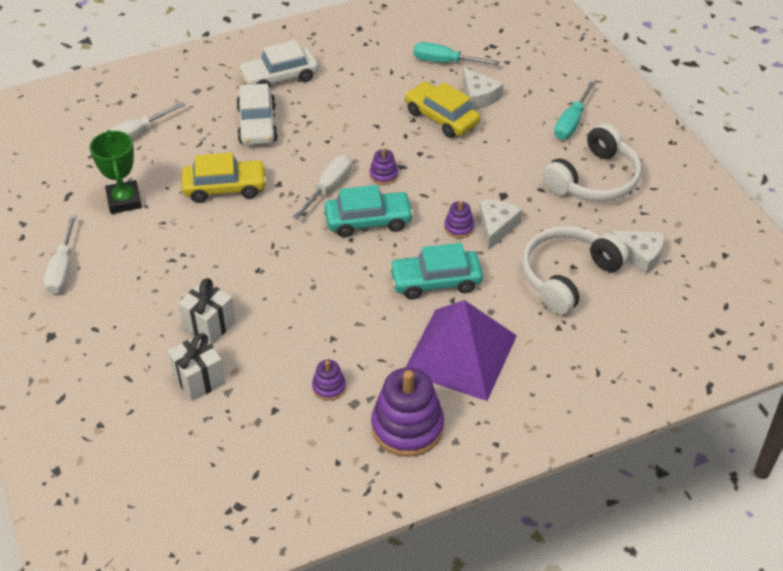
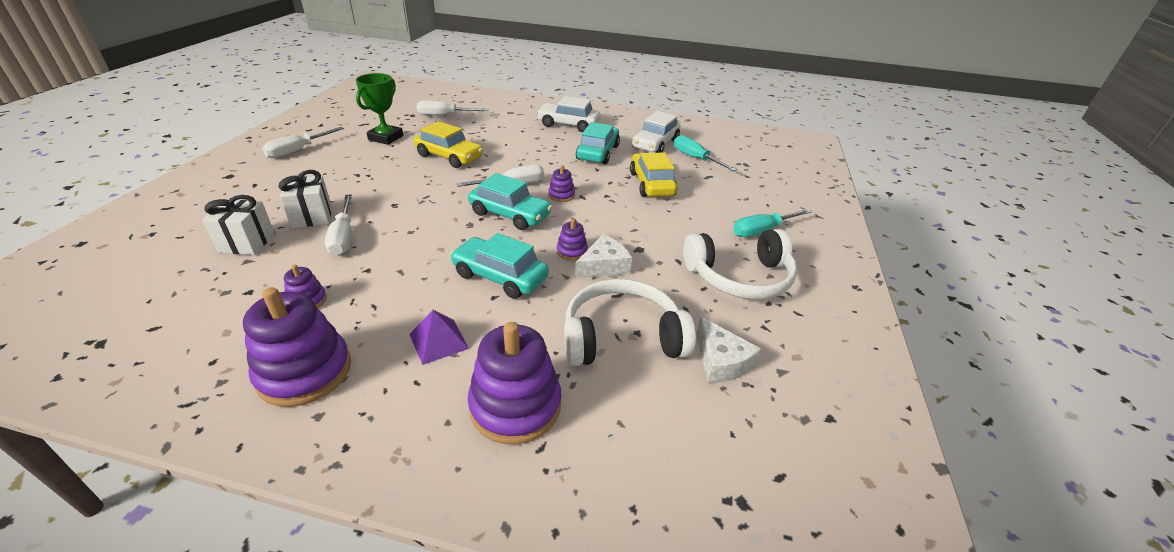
camera: 35 degrees right, 10 degrees down
white car [236,84,278,145] -> white car moved to [632,111,681,153]
purple pyramid [405,300,517,401] -> purple pyramid [409,310,469,365], size x0.44
white cheese [463,67,503,110] -> none
none -> white screwdriver [325,194,352,256]
none -> purple stacking toy [468,322,561,445]
none -> turquoise car [576,122,620,164]

